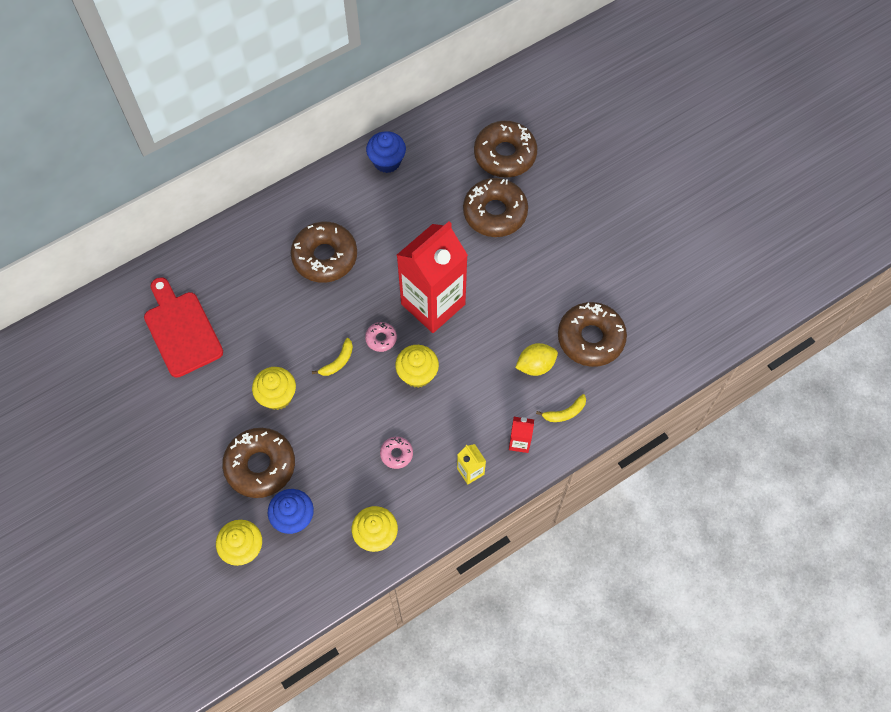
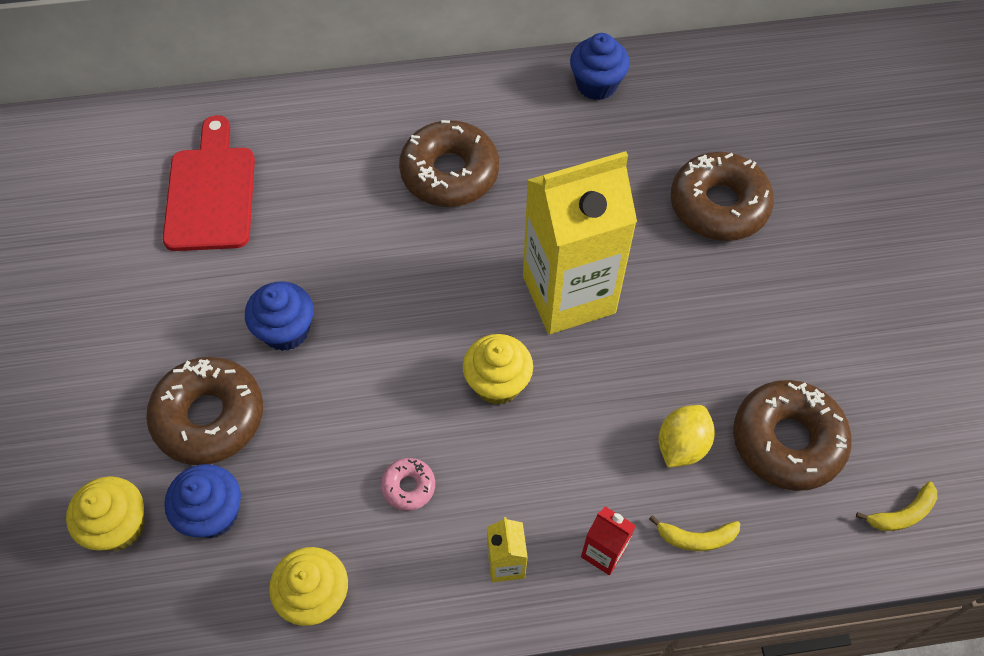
camera: 25 degrees right, 5 degrees down
yellow cupcake [252,367,296,410] -> blue cupcake [245,281,314,351]
yellow banana [312,338,353,376] -> yellow banana moved to [856,481,937,531]
pink donut [365,322,397,352] -> none
red carton [397,221,468,333] -> yellow carton [523,151,637,334]
brown donut [474,121,538,178] -> none
yellow lemon [515,343,558,376] -> yellow lemon turned 60 degrees counterclockwise [658,405,715,467]

